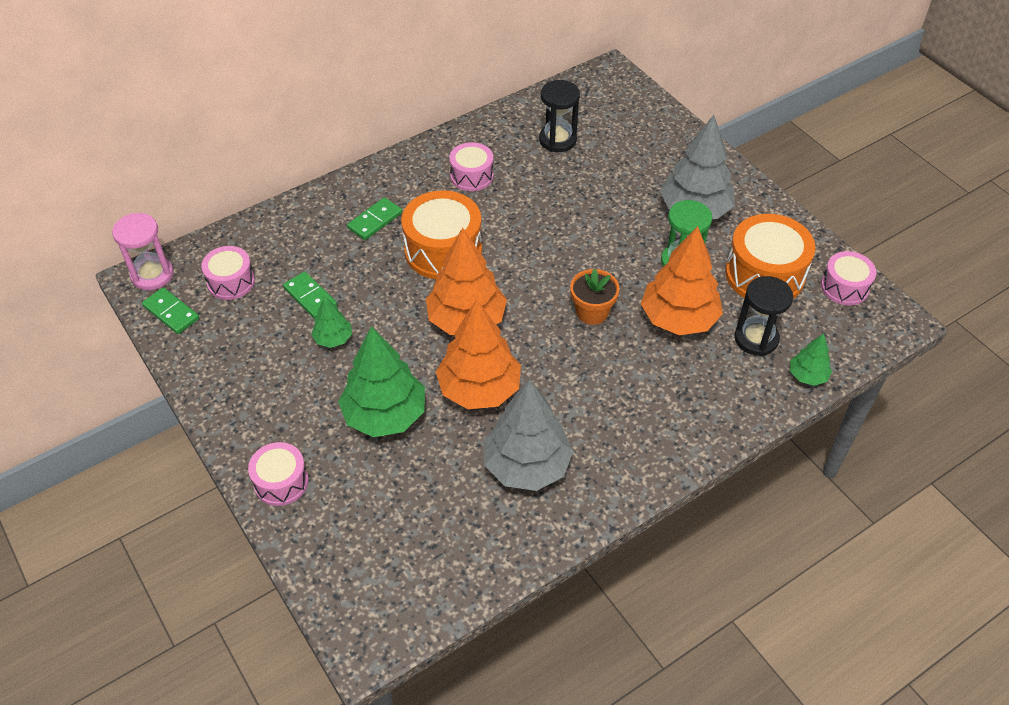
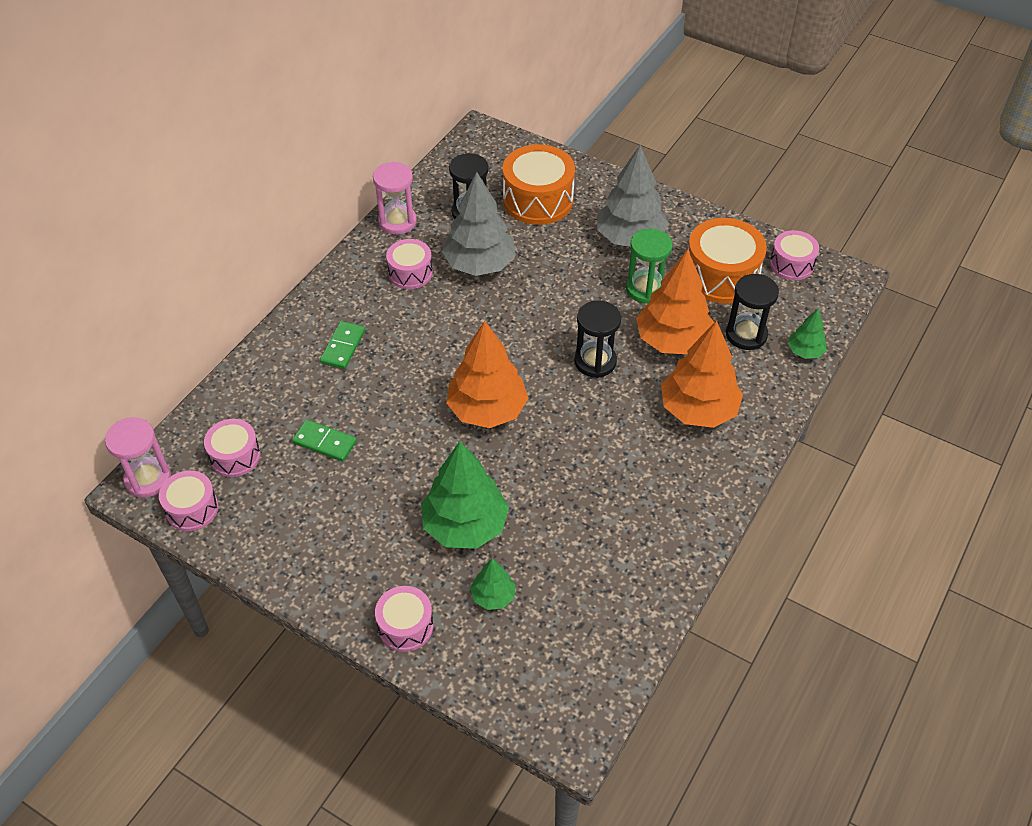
camera: 25 degrees left, 0 degrees up
green domino [142,287,199,334] -> pink drum [159,471,219,531]
green tree [311,296,352,348] -> green tree moved to [470,558,515,610]
orange drum [401,190,482,279] -> orange drum moved to [503,144,575,225]
orange tree [436,299,521,409] -> orange tree moved to [661,320,743,428]
grey tree [484,379,573,491] -> grey tree moved to [442,172,516,276]
orange flower pot [570,269,620,325] -> black hourglass [574,300,621,378]
none -> pink hourglass [373,162,417,235]

